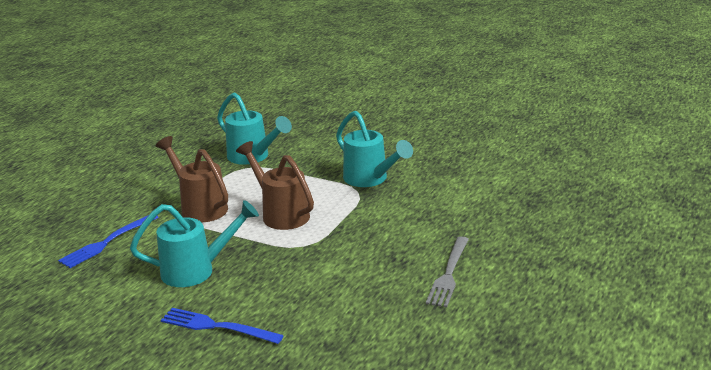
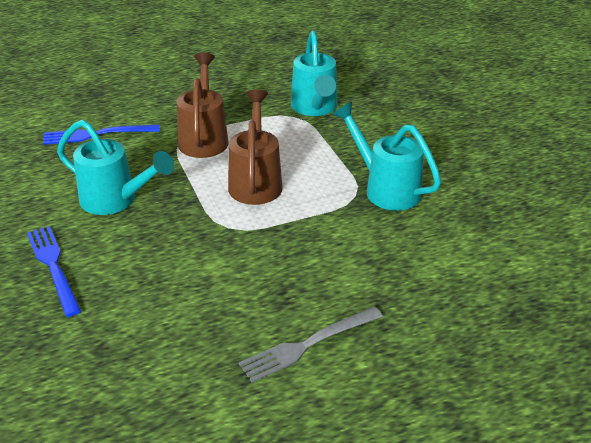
camera: 40 degrees right, 10 degrees up
turquoise watering can [336,111,413,187] -> turquoise watering can turned 135 degrees clockwise [332,102,441,211]

